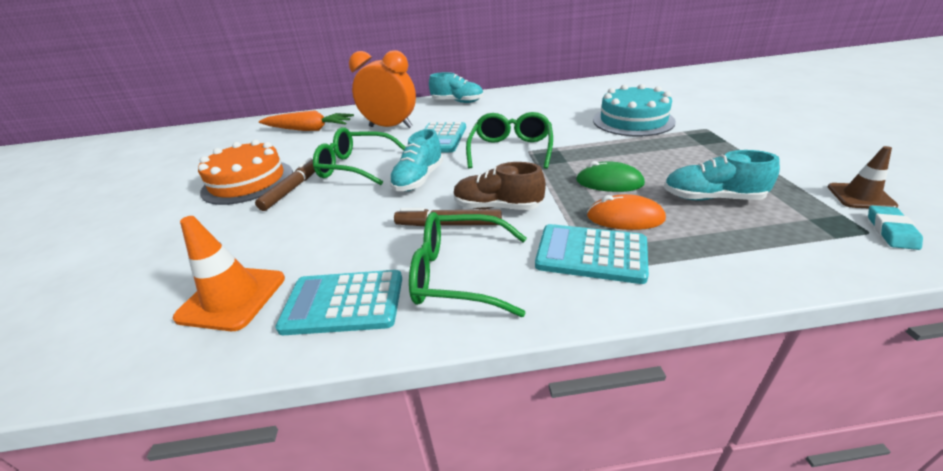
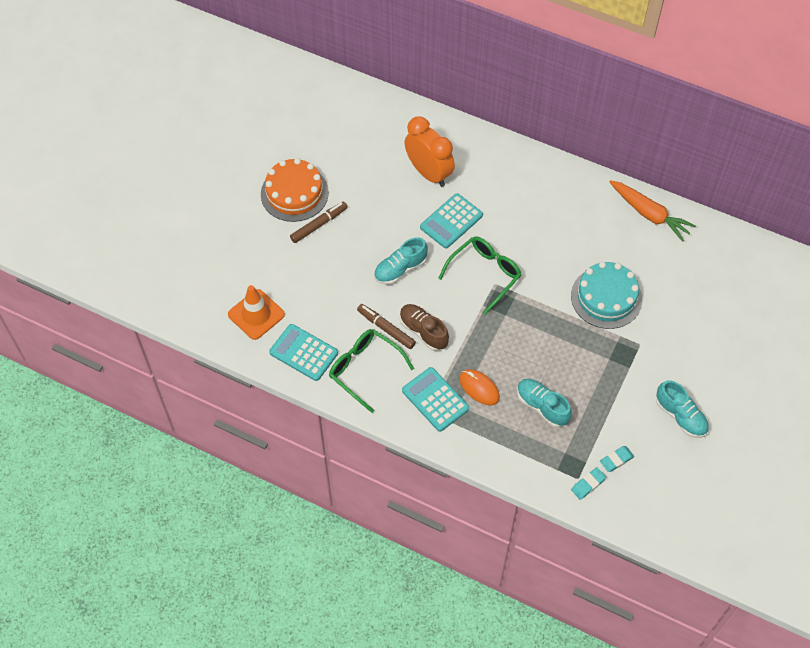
camera: 30 degrees right, 25 degrees up
orange carrot [259,110,354,131] -> orange carrot moved to [609,180,696,242]
green glasses [313,127,406,185] -> none
turquoise shoe [429,72,483,103] -> turquoise shoe moved to [656,380,709,438]
green mouse [576,161,645,192] -> none
brown traffic cone [828,146,899,208] -> turquoise eraser [600,446,634,472]

